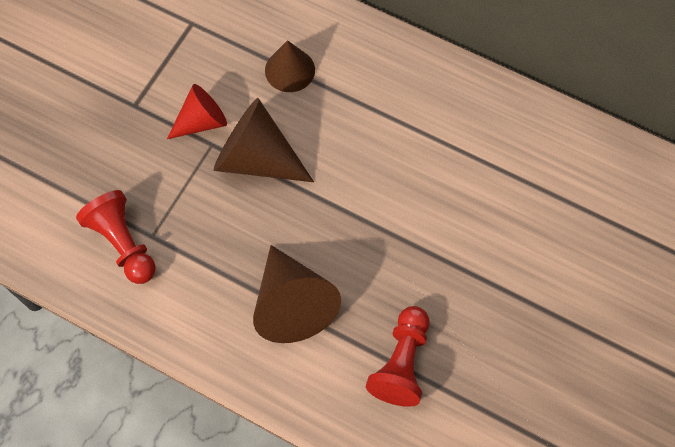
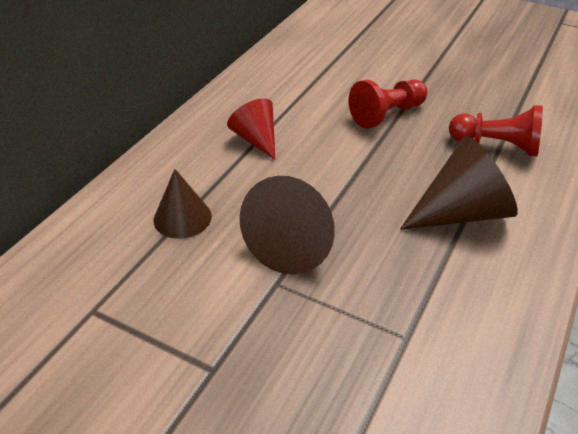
camera: 90 degrees left, 25 degrees down
red pawn [76,190,156,284] -> red pawn moved to [348,79,428,129]
red cone [167,84,227,139] -> red cone moved to [227,99,275,160]

